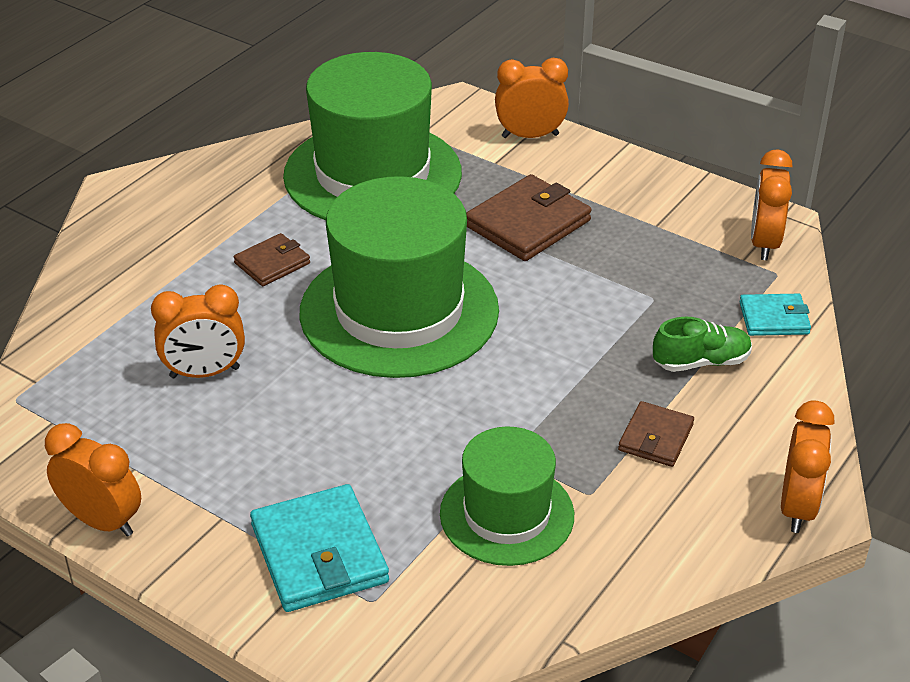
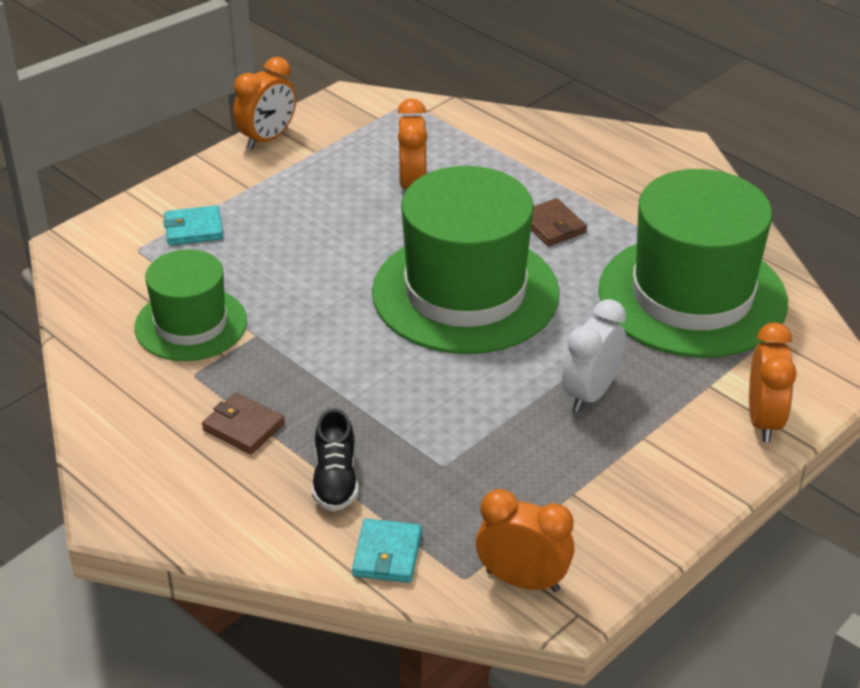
camera: 100 degrees right, 0 degrees up
turquoise wallet [250,484,389,612] -> turquoise wallet [163,205,223,245], size x0.58
brown wallet [466,174,592,261] -> white clock [562,299,626,412]
green shoe [653,317,752,372] -> black shoe [312,408,358,511]
orange clock [781,400,834,533] -> none

